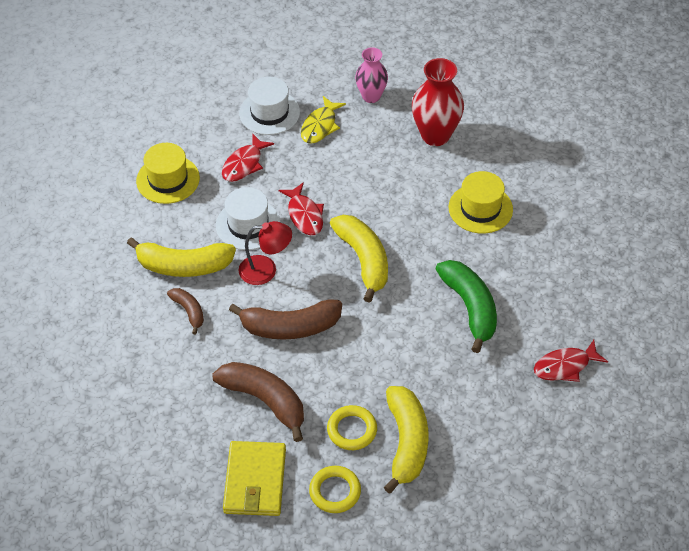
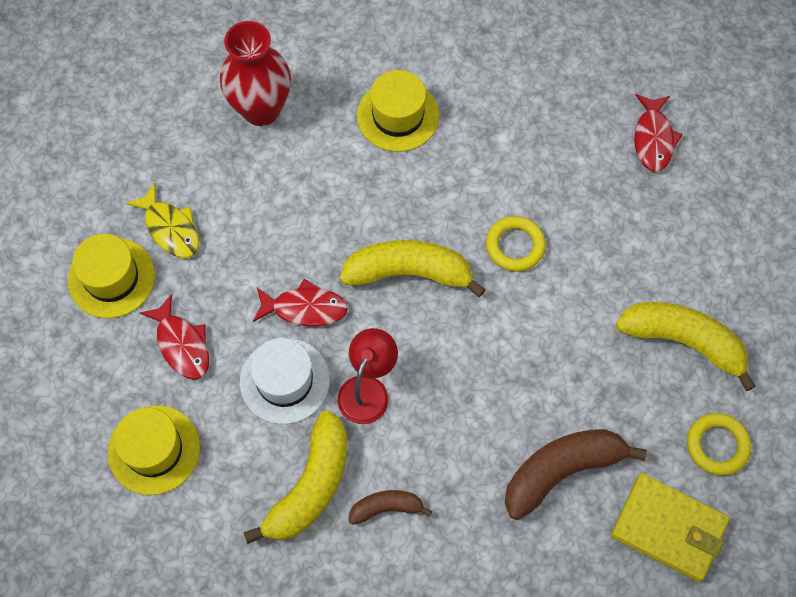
camera: 65 degrees left, 15 degrees up
brown banana [229,299,342,340] -> none
white hat [239,77,300,135] -> yellow hat [68,234,155,318]
yellow ring [327,405,377,450] -> yellow ring moved to [486,216,546,272]
pink vase [355,47,388,103] -> none
green banana [435,260,497,353] -> none

